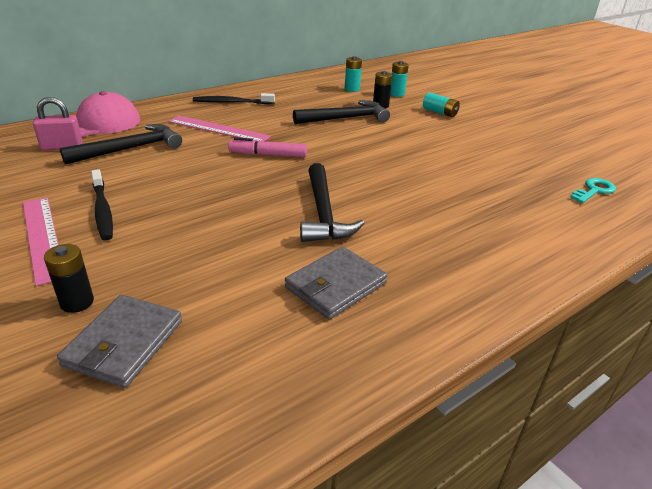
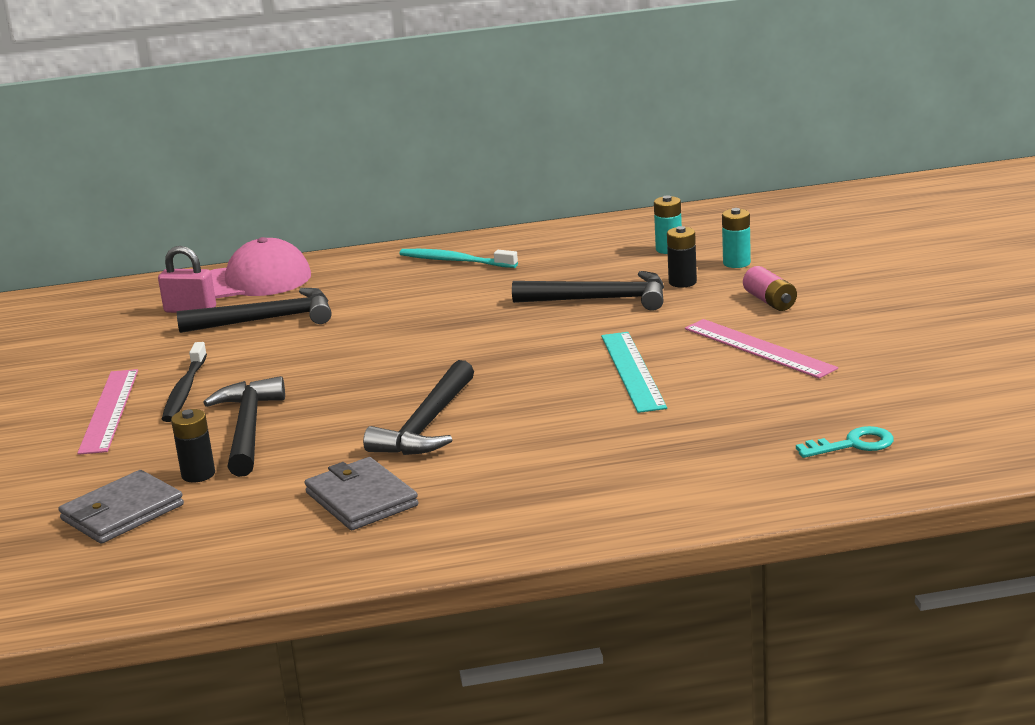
camera: 30 degrees right, 10 degrees down
black battery [44,244,94,313] -> black battery moved to [171,409,215,483]
pink ruler [168,116,271,142] -> pink ruler moved to [685,319,838,379]
black toothbrush [193,93,275,104] -> turquoise toothbrush [399,249,518,268]
pink marker [228,137,307,157] -> none
grey wallet [285,246,388,320] -> grey wallet turned 75 degrees clockwise [304,457,419,530]
turquoise battery [423,93,460,117] -> pink battery [743,266,797,311]
none -> black hammer [203,376,285,477]
none -> turquoise ruler [601,332,667,413]

